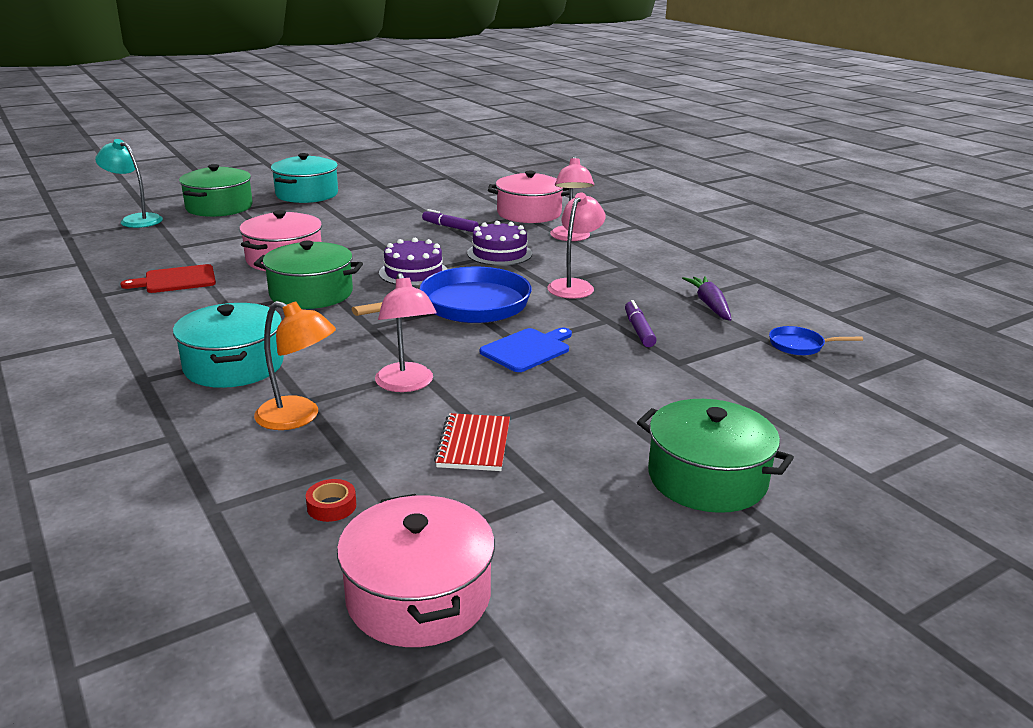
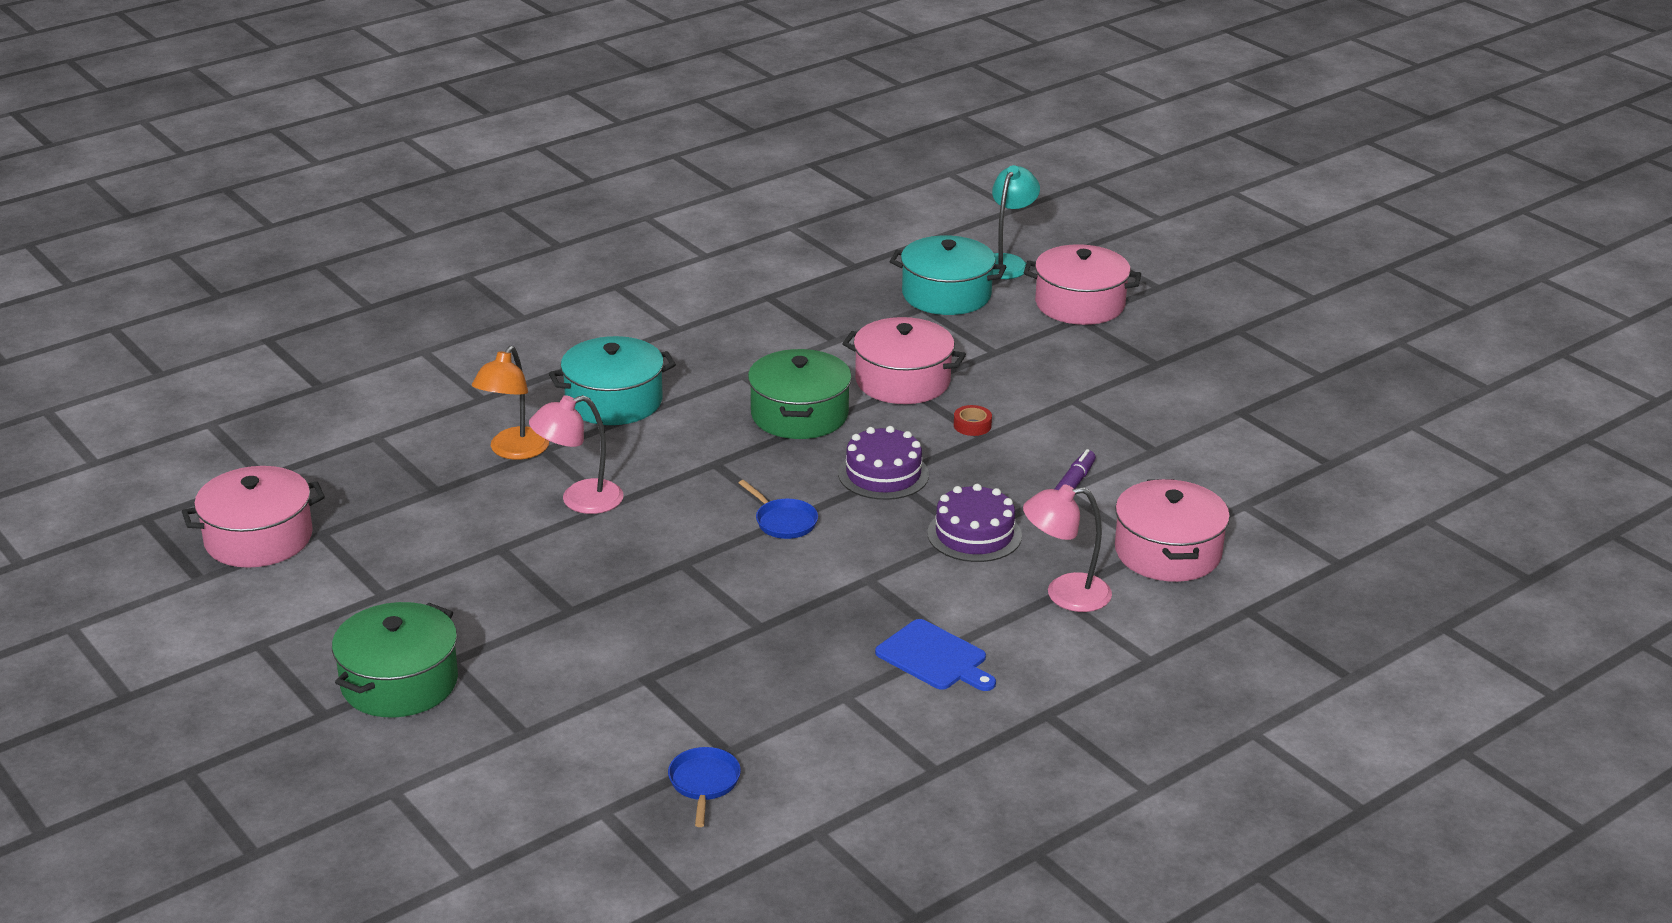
camera: 85 degrees right, 5 degrees up
red cutting board [120,264,216,293] -> none
green pot [179,164,253,217] -> pink pot [1024,244,1141,325]
turquoise pot [271,153,338,203] -> turquoise pot moved to [890,235,1006,315]
red tape [306,479,356,522] -> red tape moved to [954,405,992,436]
blue pan [352,267,532,323] -> blue pan [739,480,818,539], size x0.44
red notebook [434,413,510,471] -> none
blue cutting board [480,328,572,372] -> blue cutting board moved to [875,619,996,691]
pink lamp [547,192,605,299] -> none
purple marker [625,300,656,347] -> none
purple carrot [682,276,732,321] -> none

